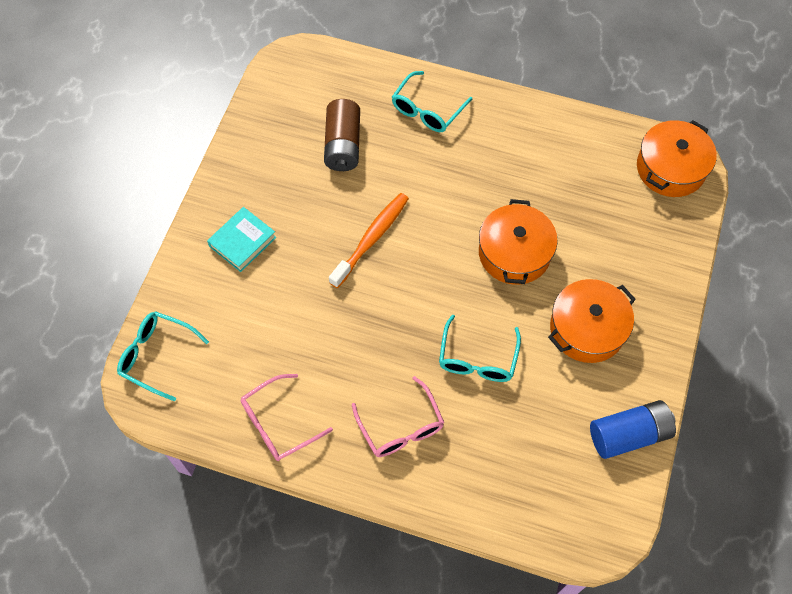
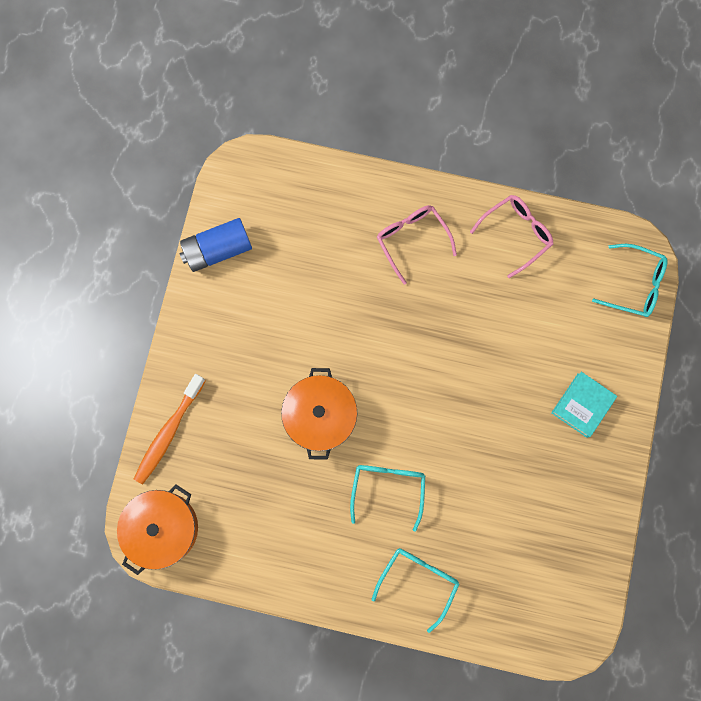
camera: 175 degrees right, 15 degrees up
brown battery [324,99,360,171] -> none
orange toothbrush [329,193,409,288] -> orange toothbrush moved to [134,374,206,484]
turquoise glasses [439,314,521,382] -> turquoise glasses moved to [350,465,425,532]
orange pot [548,279,636,363] -> none

